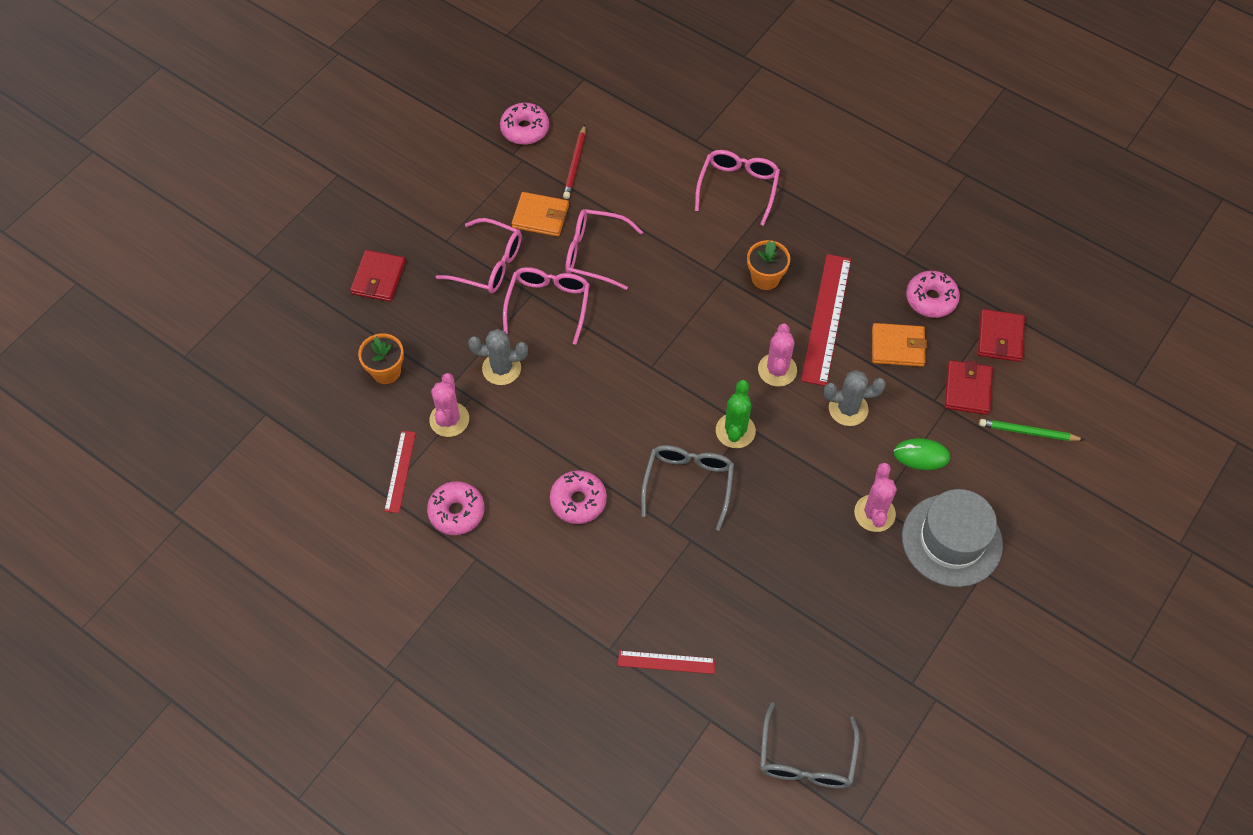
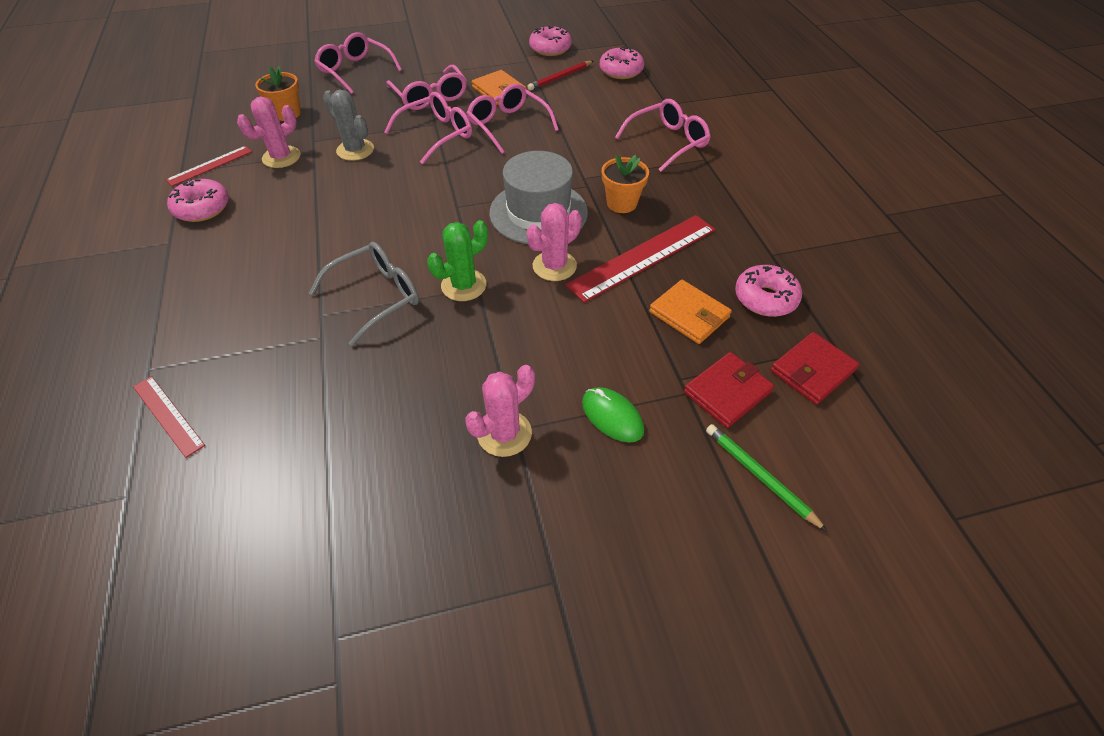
camera: 40 degrees right, 10 degrees down
red wallet [350,250,406,302] -> pink glasses [314,32,402,94]
pink donut [550,470,607,524] -> pink donut moved to [600,46,644,79]
grey glasses [760,702,859,789] -> none
grey cactus [824,370,886,426] -> none
grey hat [902,489,1003,587] -> grey hat moved to [489,151,588,244]

